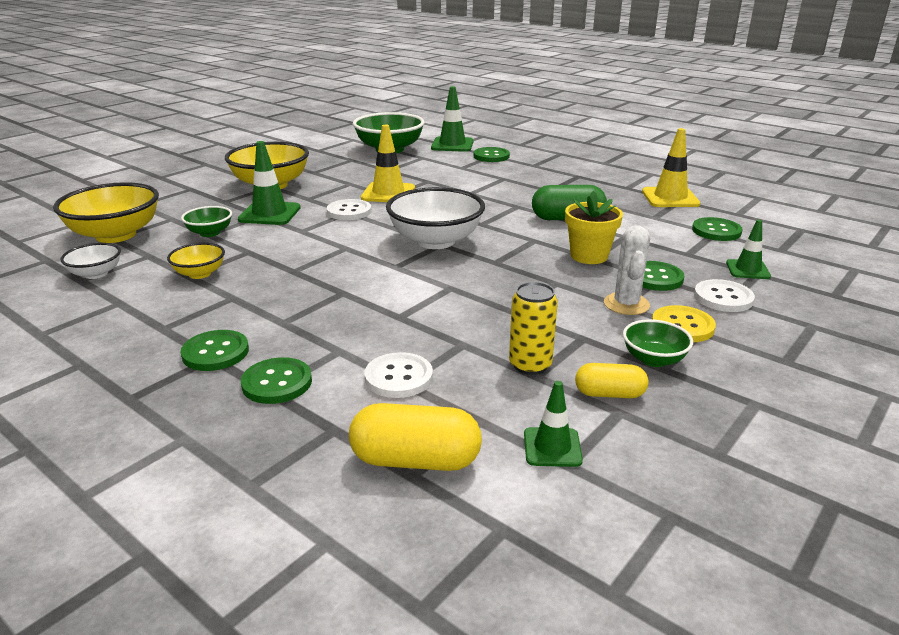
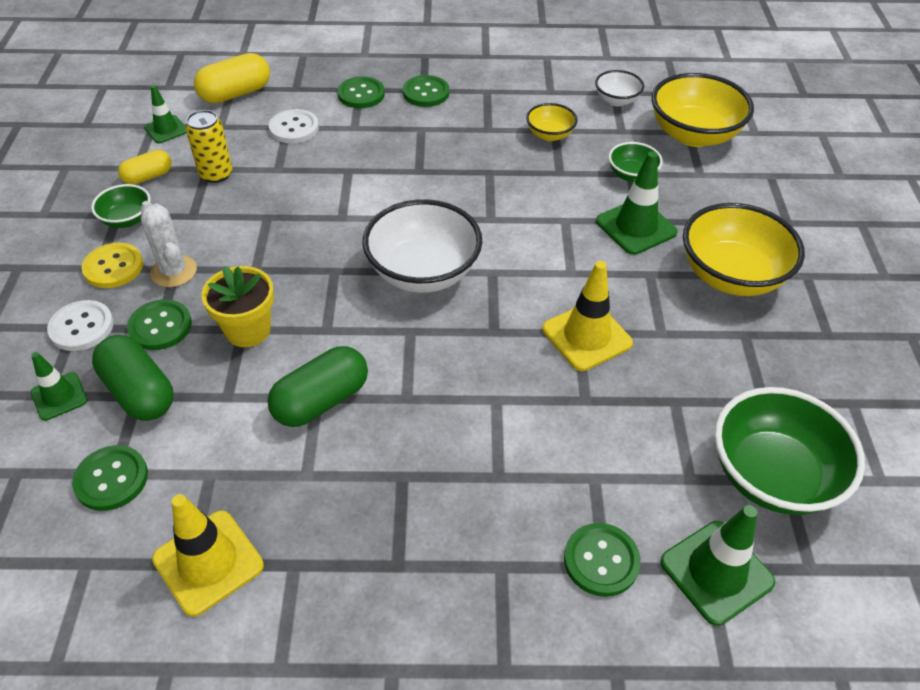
camera: 140 degrees right, 20 degrees up
white button [327,199,372,220] -> none
none -> green capsule [92,335,174,421]

